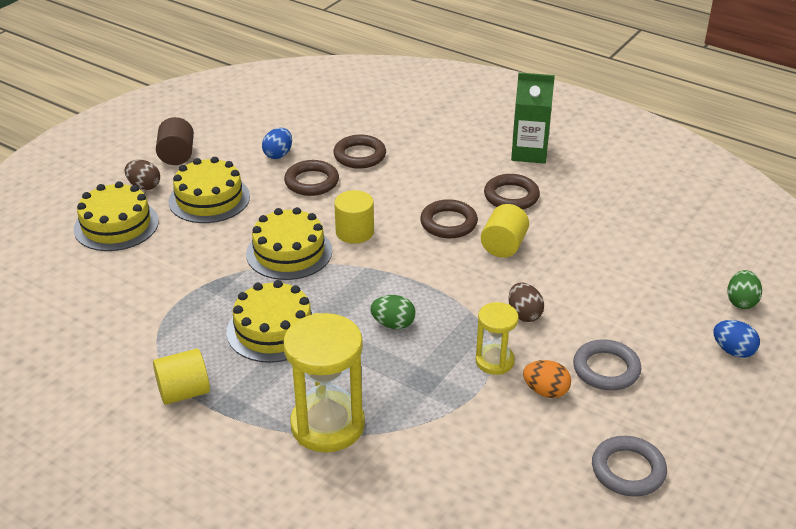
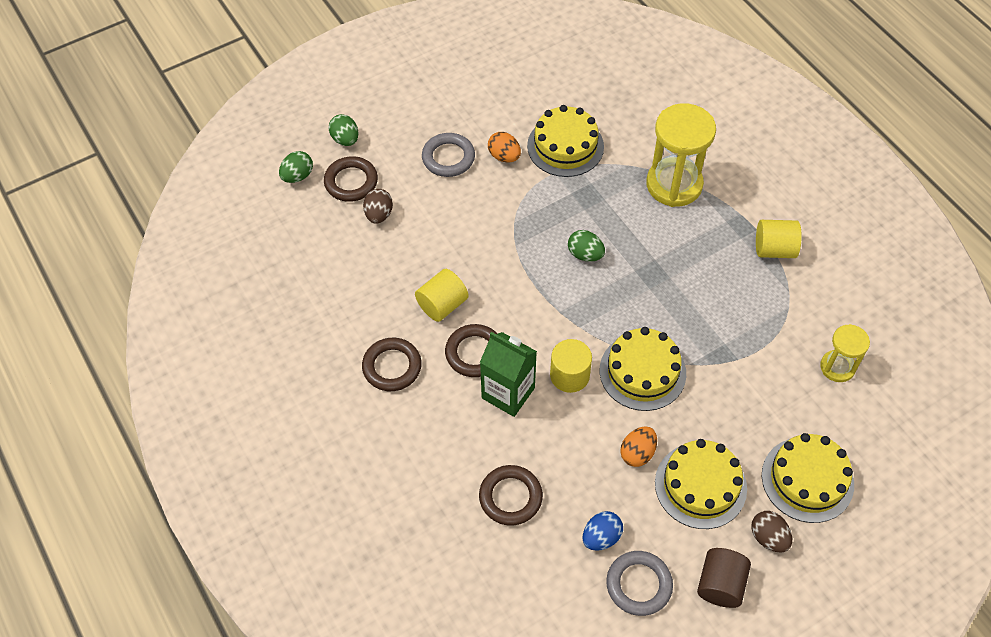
camera: 155 degrees left, 20 degrees up
yellow cake [227,280,315,363] -> yellow cake moved to [527,105,604,177]
brown ring [284,160,339,196] -> brown ring moved to [324,156,378,202]
yellow hourglass [476,302,519,375] -> yellow hourglass moved to [820,324,870,382]
brown egg [508,283,544,322] -> brown egg moved to [363,189,393,224]
green carton [511,73,555,164] -> green carton moved to [480,332,537,417]
grey ring [592,436,667,497] -> grey ring moved to [606,551,673,616]
blue egg [713,320,760,358] -> green egg [329,114,359,146]
none -> orange egg [620,426,657,467]

